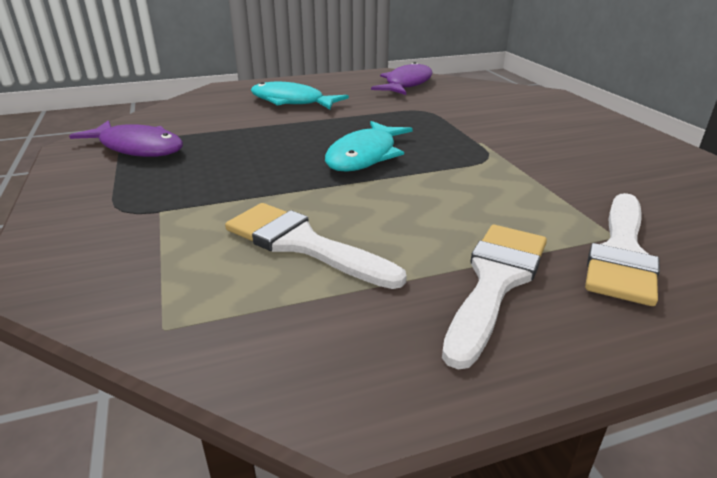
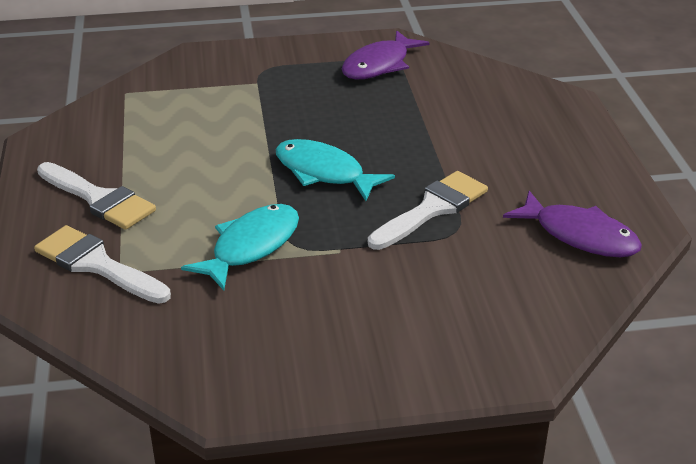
camera: 100 degrees right, 5 degrees up
white brush [225,203,407,289] -> white brush moved to [368,171,488,250]
turquoise fish [251,82,349,109] -> turquoise fish moved to [181,204,299,290]

